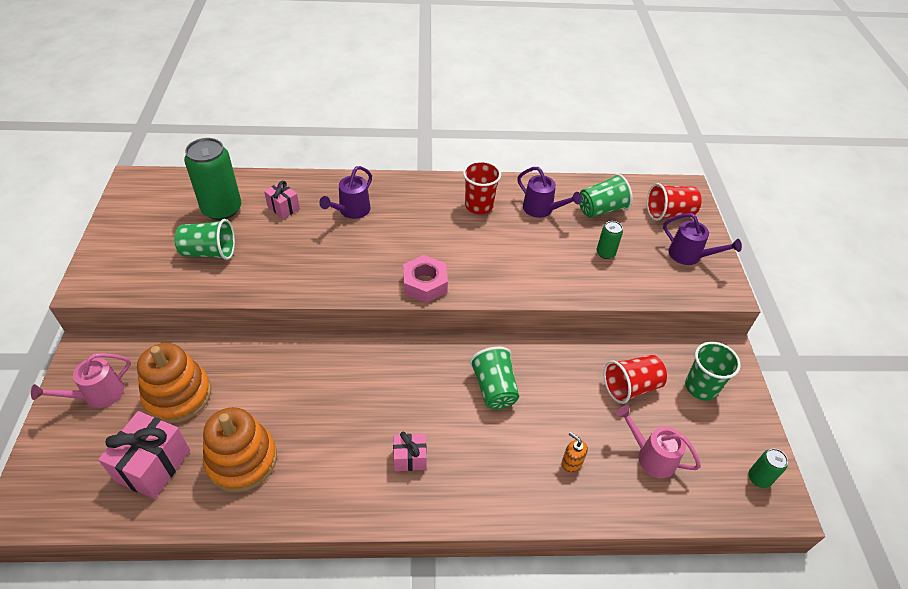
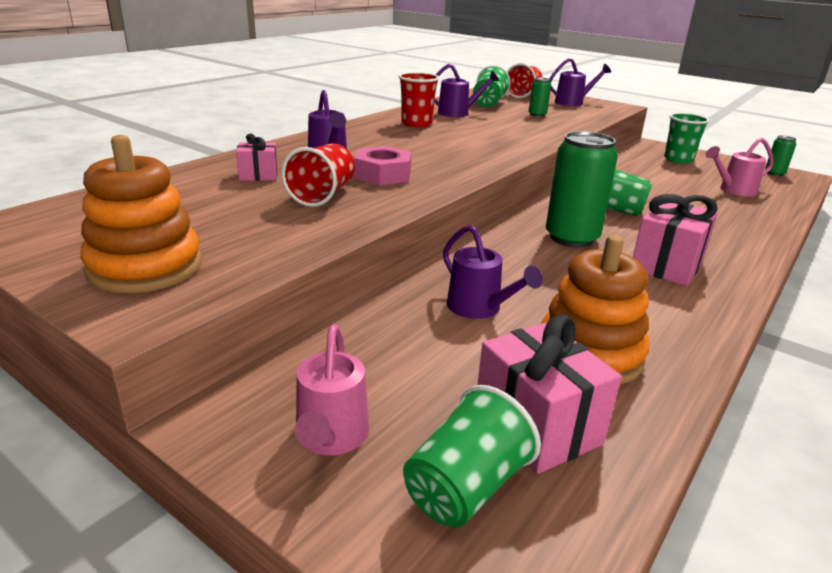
camera: 50 degrees left, 20 degrees down
orange stacking toy [137,343,211,424] -> orange stacking toy moved to [80,135,202,293]
green cup [174,219,235,260] -> green cup moved to [403,385,541,528]
green can [184,138,241,220] -> green can moved to [546,131,618,247]
pink gift [393,432,427,471] -> pink gift [633,194,718,286], size x1.76
pink nut [403,255,448,303] -> pink nut moved to [354,146,411,186]
orange soap dispenser [562,432,588,472] -> none
red cup [604,355,667,404] -> red cup moved to [281,143,355,207]
none -> purple watering can [443,225,543,319]

